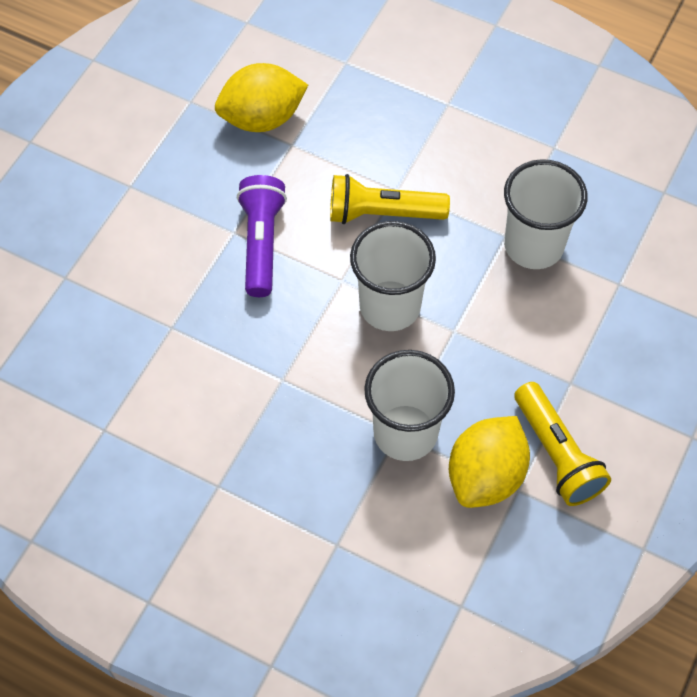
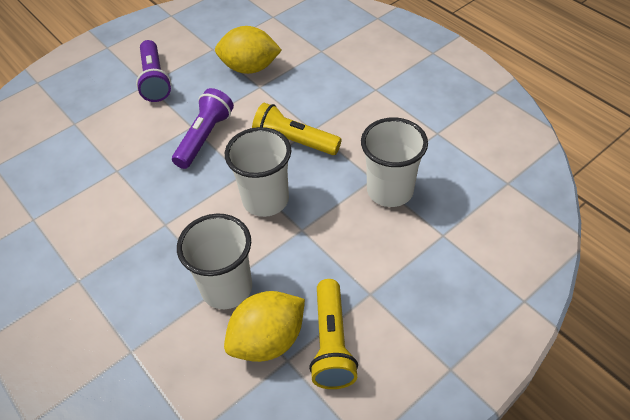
camera: 25 degrees right, 10 degrees down
none -> purple flashlight [136,40,171,102]

